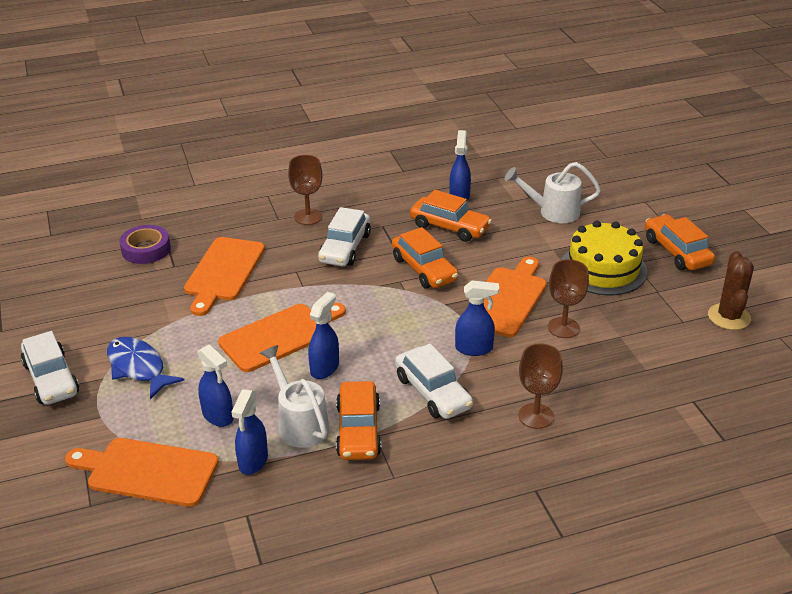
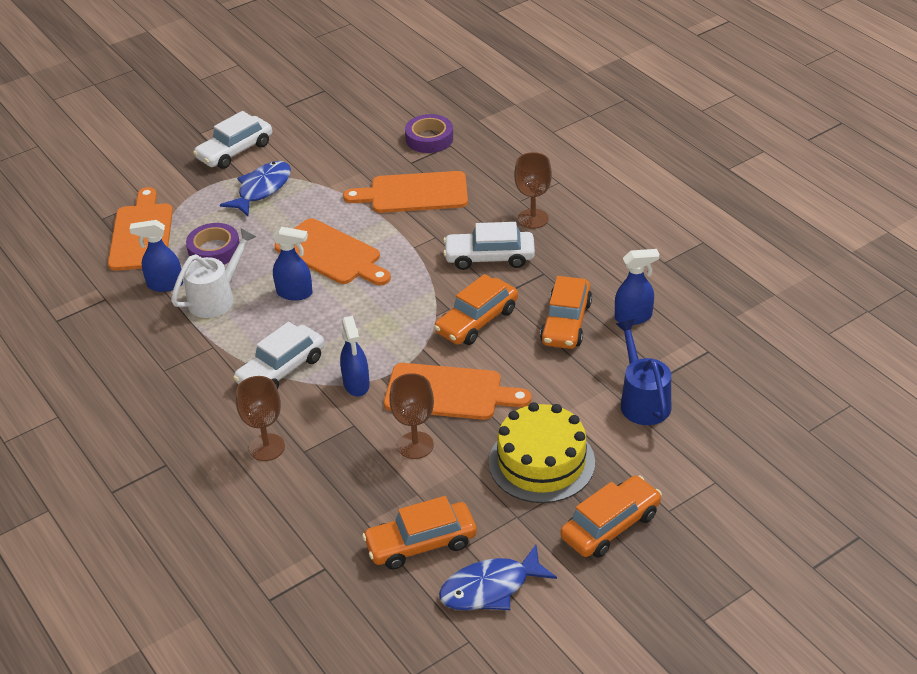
camera: 75 degrees right, 5 degrees up
blue spray bottle [198,344,234,427] -> purple tape [186,223,240,265]
orange car [336,381,382,460] -> orange car moved to [362,496,477,570]
white watering can [505,162,601,223] -> blue watering can [616,319,671,425]
brown cactus [708,251,754,330] -> blue fish [439,545,557,610]

